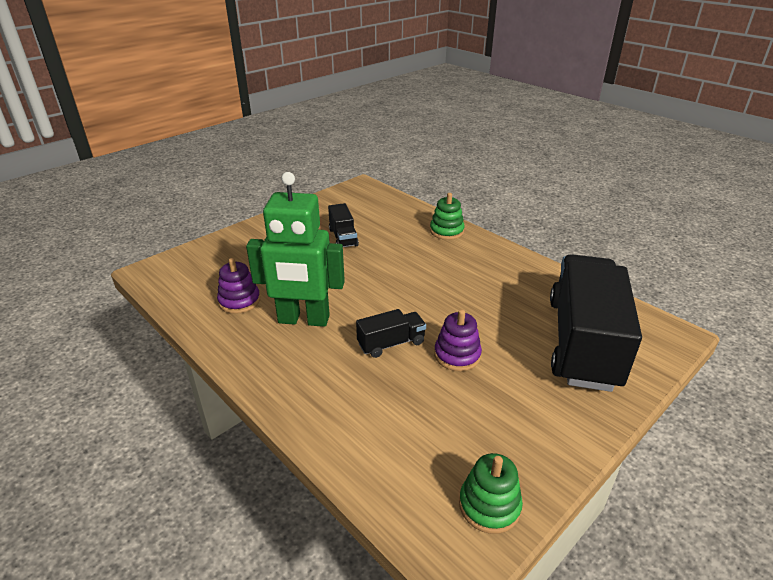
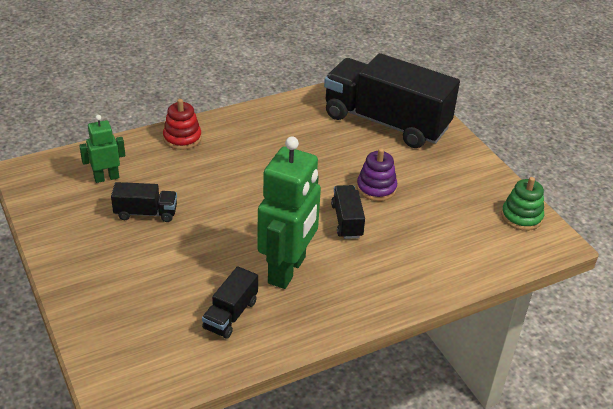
camera: 75 degrees left, 5 degrees up
purple stacking toy [217,258,260,314] -> black truck [202,266,258,339]
green stacking toy [430,193,465,240] -> red stacking toy [163,99,202,150]
none -> green robot [79,115,125,183]

